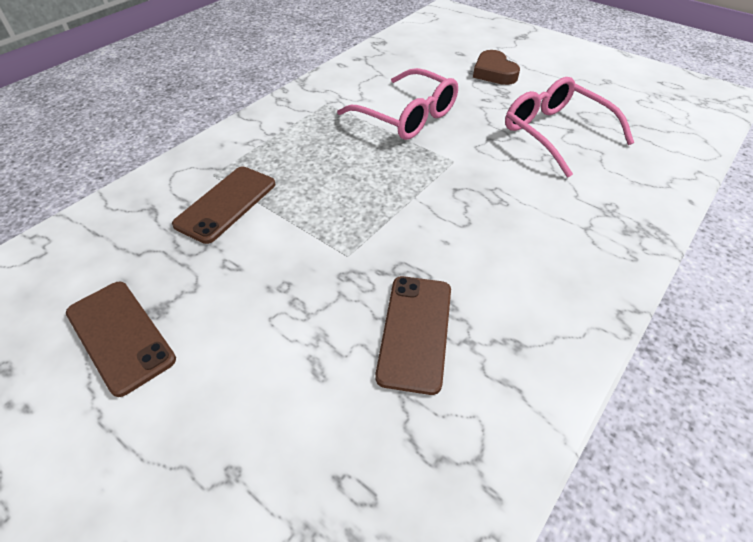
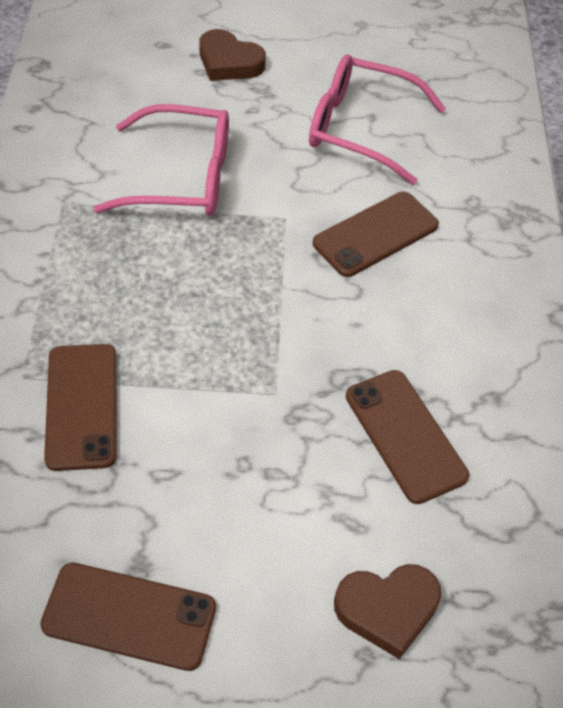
camera: 40 degrees left, 5 degrees up
none -> brown phone [313,192,439,277]
none -> brown heart [334,564,441,659]

